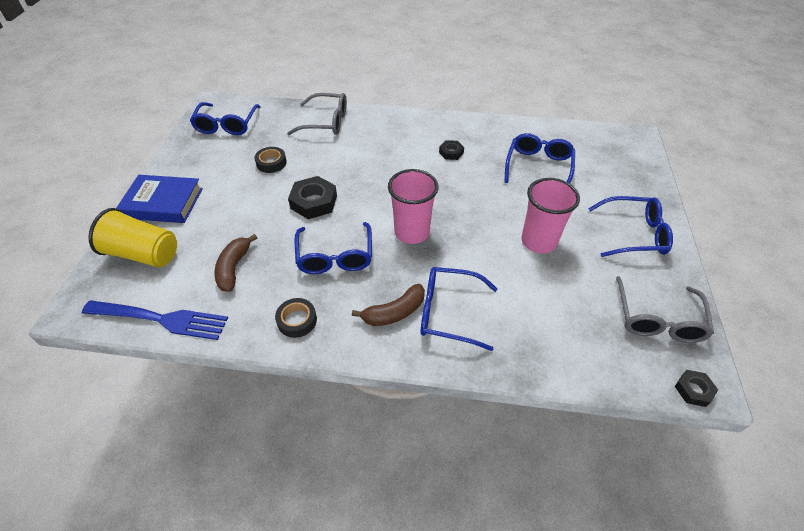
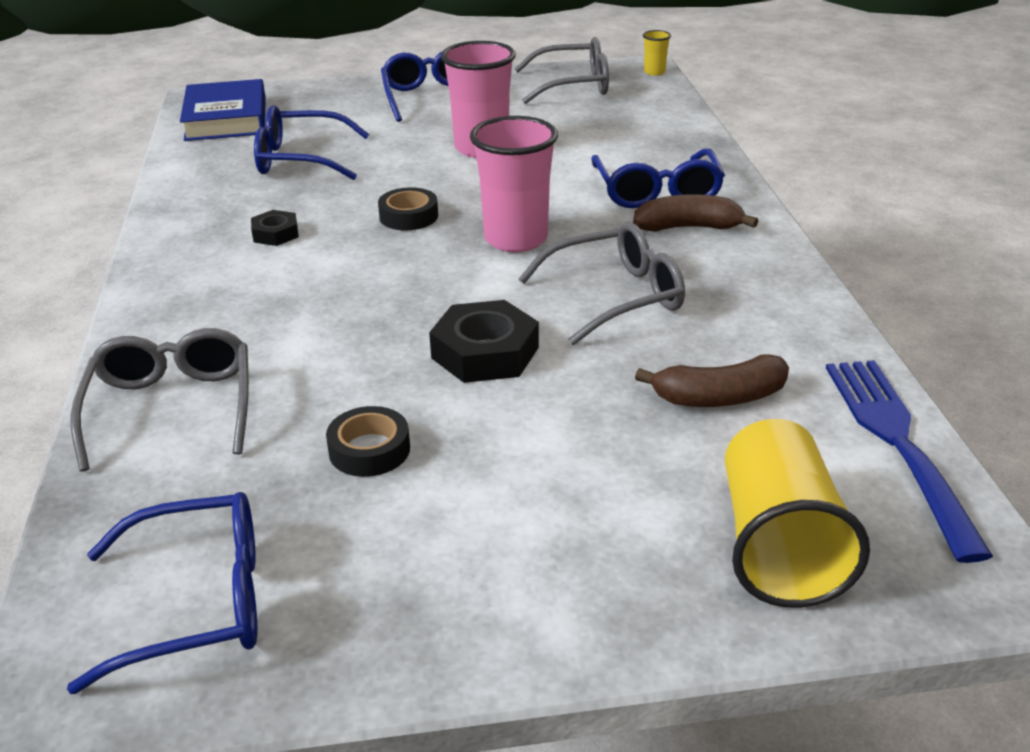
camera: 105 degrees left, 15 degrees down
blue book [116,175,203,223] -> blue book moved to [180,79,266,141]
black tape [275,298,317,338] -> black tape moved to [378,187,438,230]
blue glasses [295,222,372,274] -> grey glasses [519,222,685,345]
brown banana [352,284,425,326] -> brown banana turned 45 degrees counterclockwise [633,194,758,232]
black nut [675,370,718,407] -> yellow cup [643,30,671,76]

